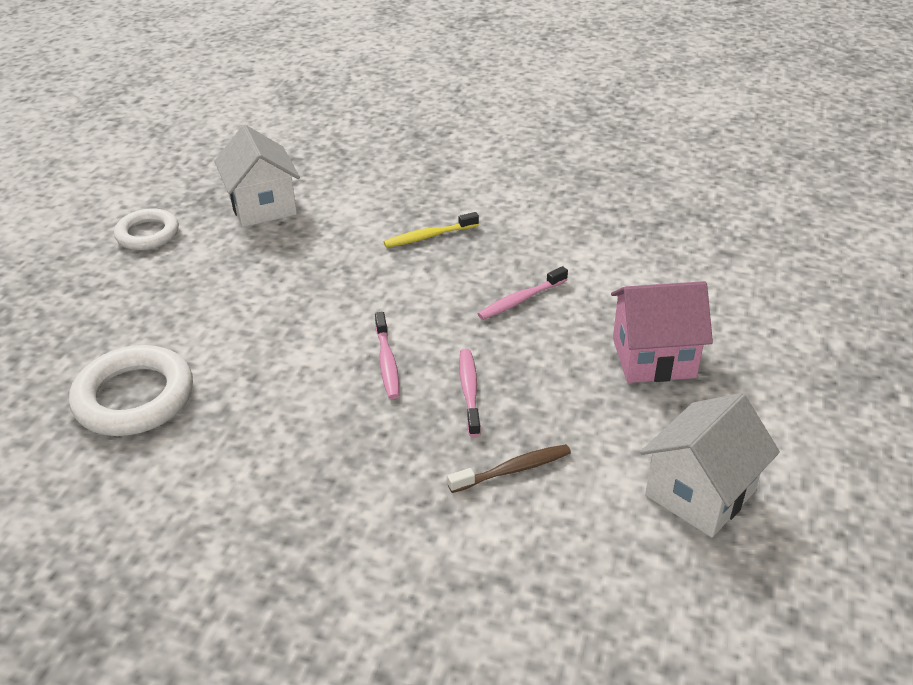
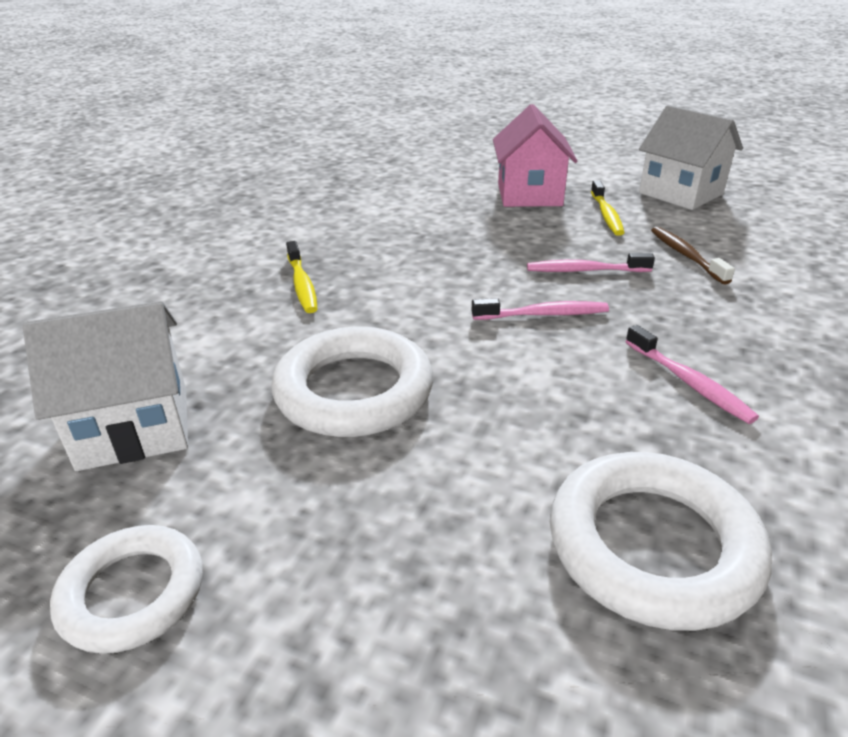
camera: 85 degrees left, 5 degrees down
pink toothbrush [478,266,568,320] -> pink toothbrush moved to [625,325,759,424]
none -> white ring [272,327,433,437]
none -> yellow toothbrush [591,181,625,236]

